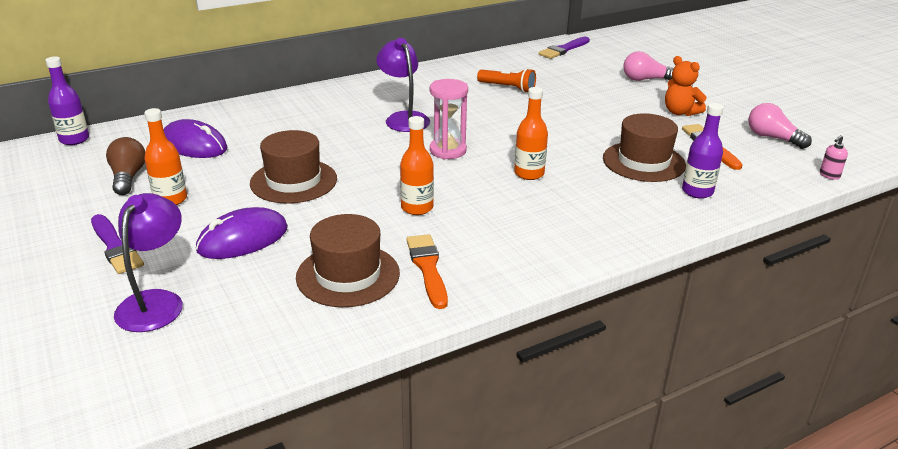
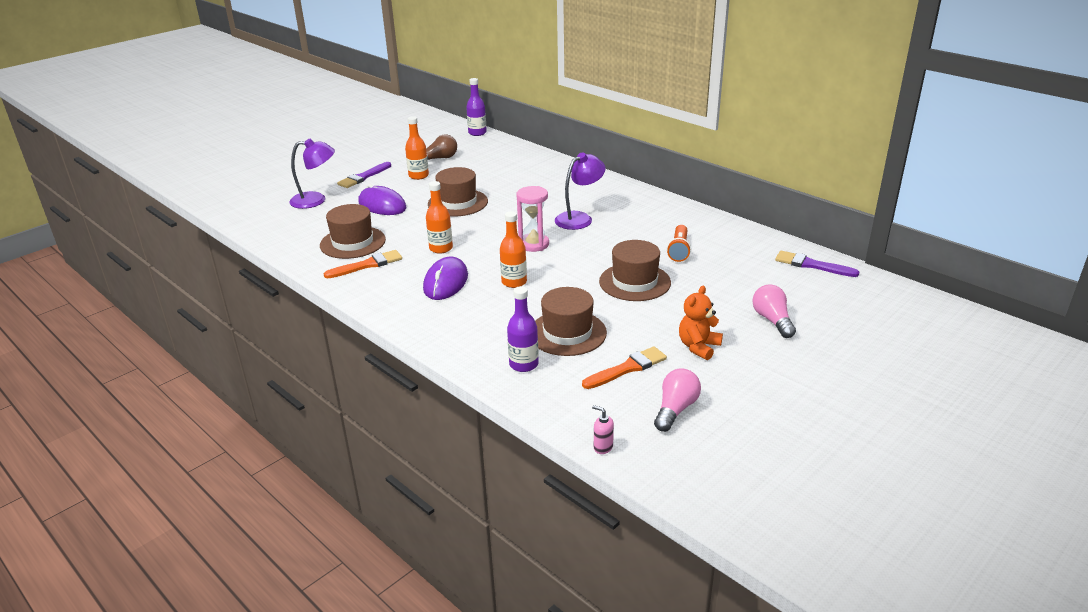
camera: 75 degrees right, 0 degrees up
purple mouse [164,119,227,158] -> purple mouse moved to [423,257,468,300]
none -> brown hat [599,240,671,301]

